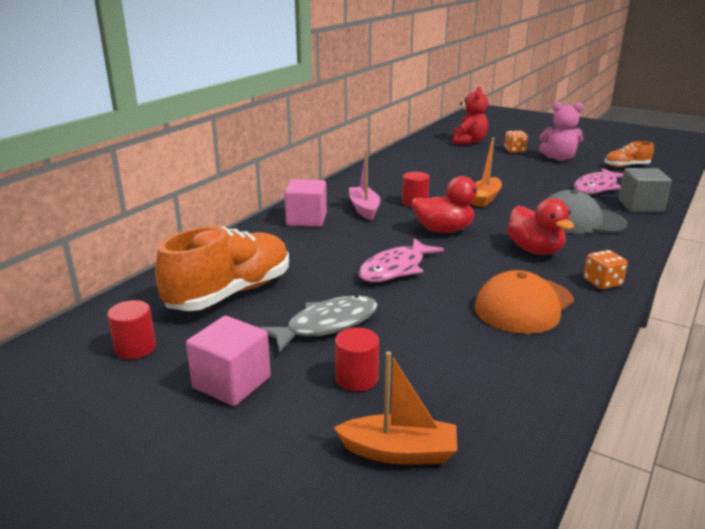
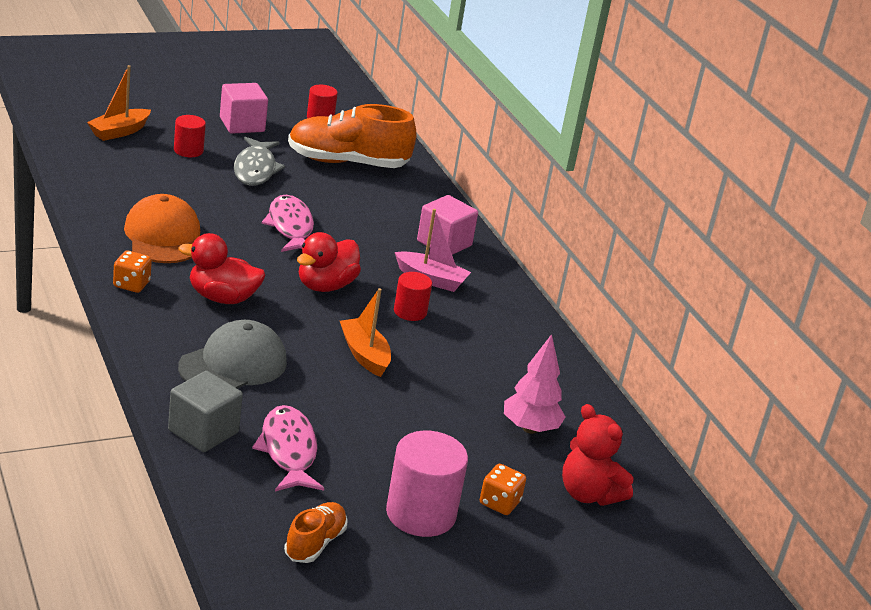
camera: 120 degrees right, 5 degrees up
orange shoe [155,226,289,311] -> orange shoe turned 105 degrees clockwise [288,104,416,168]
pink teddy bear [539,102,584,161] -> pink cylinder [386,431,468,537]
none -> pink tree [504,334,566,434]

